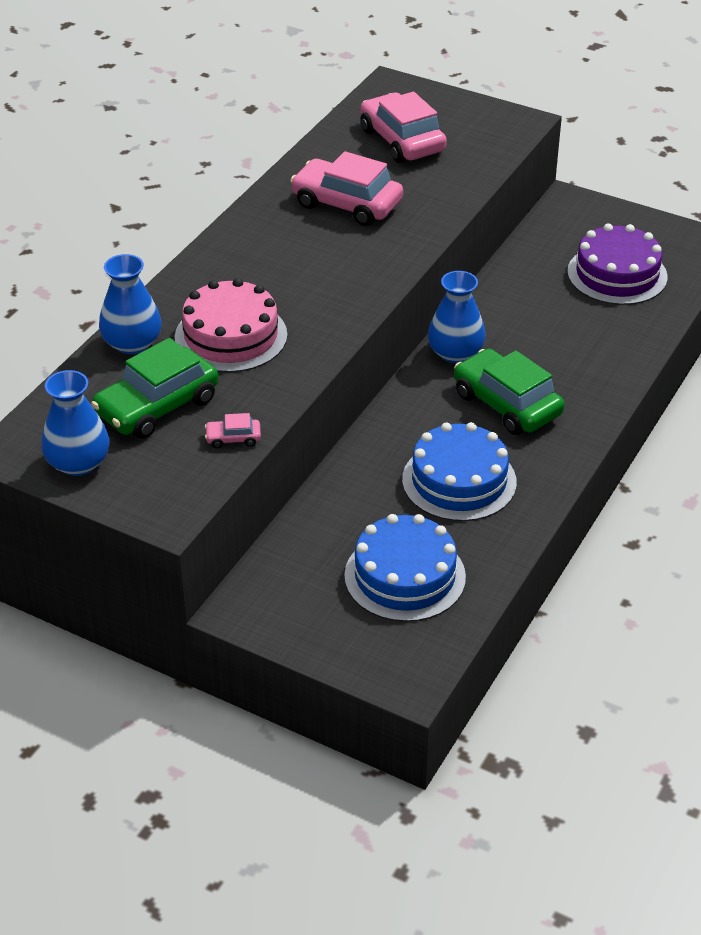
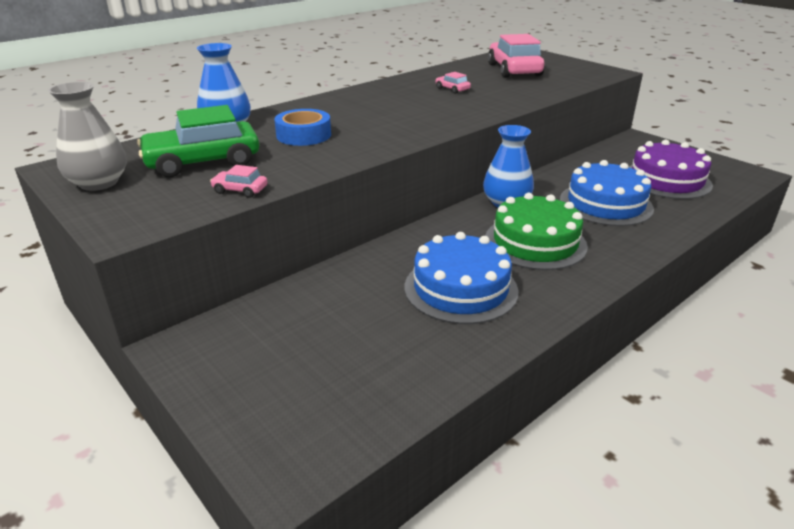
camera: 20 degrees right, 10 degrees down
blue vase [41,370,109,476] -> grey vase [48,82,127,191]
pink cake [175,278,288,373] -> blue tape [274,109,331,146]
pink car [290,151,403,226] -> pink car [436,72,471,94], size x0.43
blue cake [344,514,466,622] -> blue cake moved to [560,160,654,226]
green car [454,348,565,435] -> green cake [485,193,588,270]

